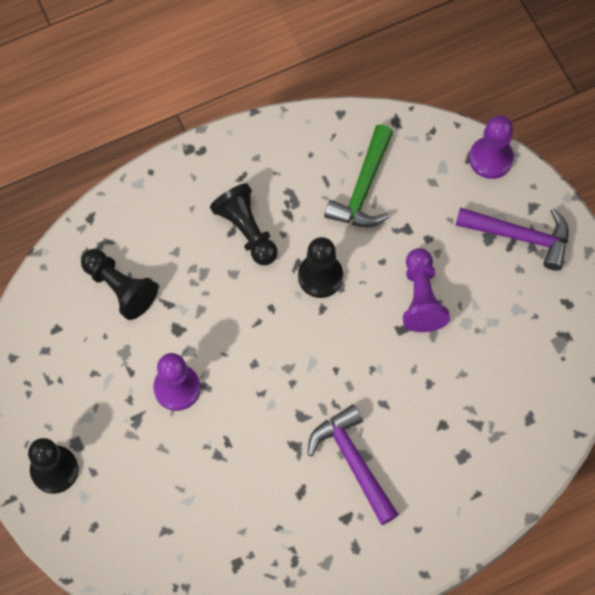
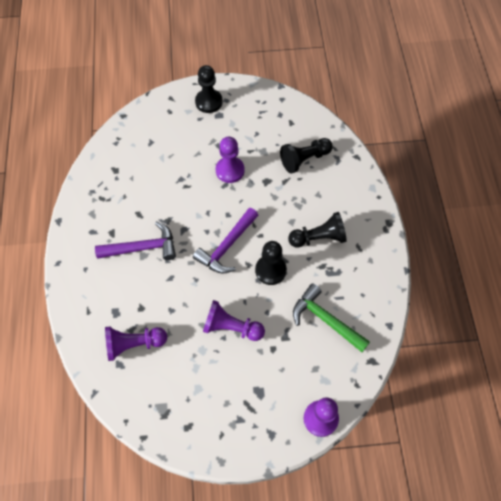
camera: 110 degrees right, 5 degrees down
purple hammer [456,207,569,271] -> purple hammer moved to [193,208,259,274]
none -> purple pawn [105,326,167,361]

